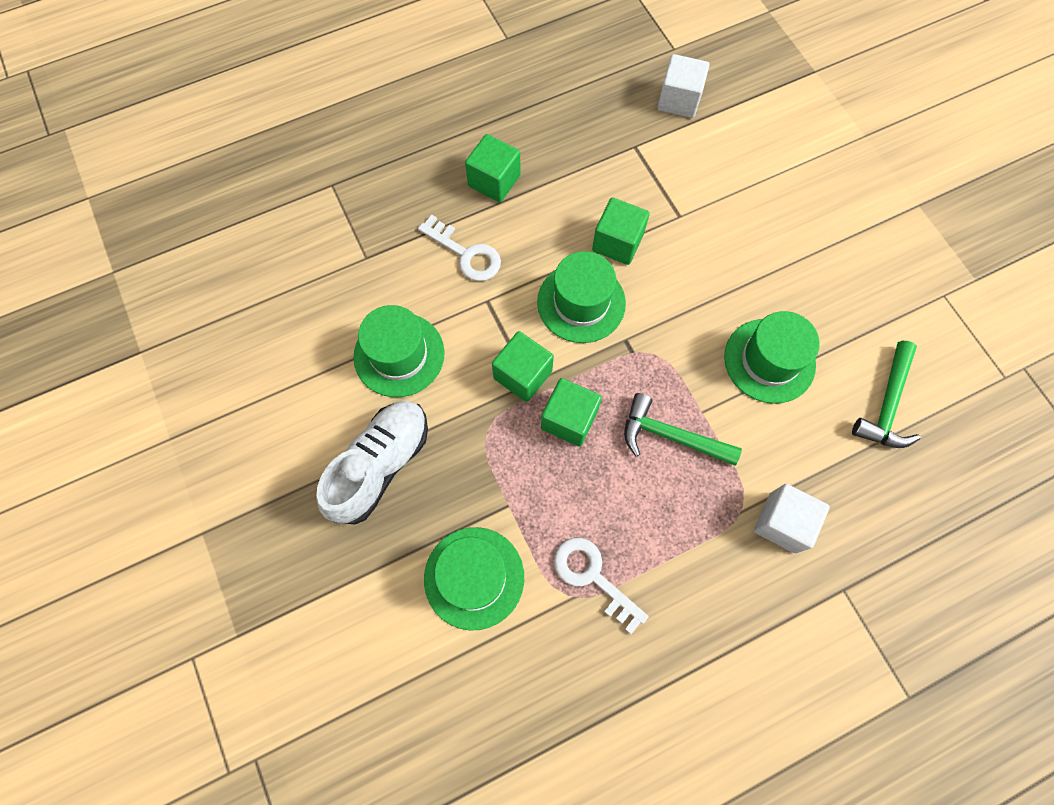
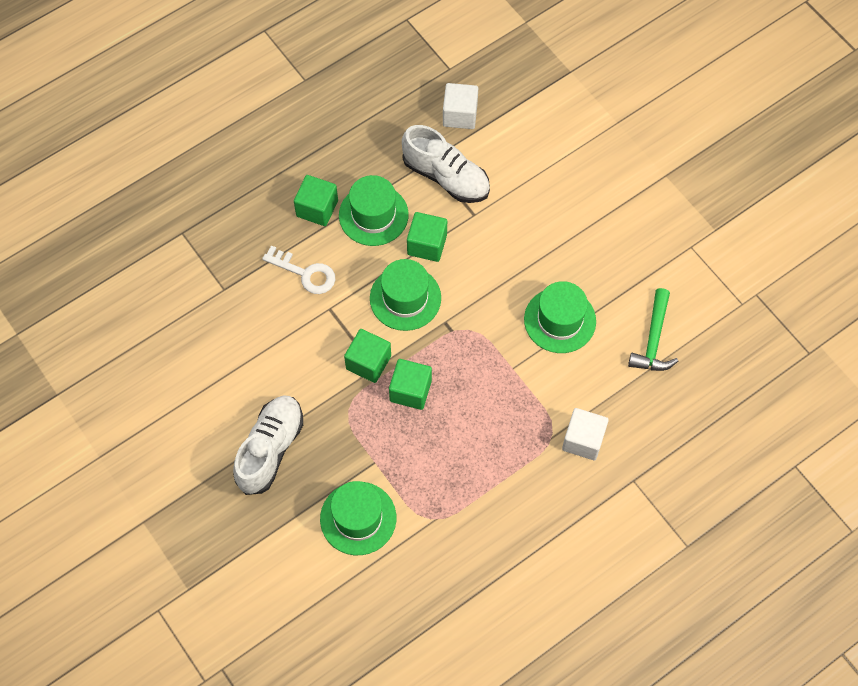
camera: 10 degrees left, 5 degrees down
green hat [353,305,445,397] -> green hat moved to [339,175,409,246]
white key [554,538,649,634] -> none
green hammer [624,393,742,466] -> none
none -> white shoe [402,125,490,203]

